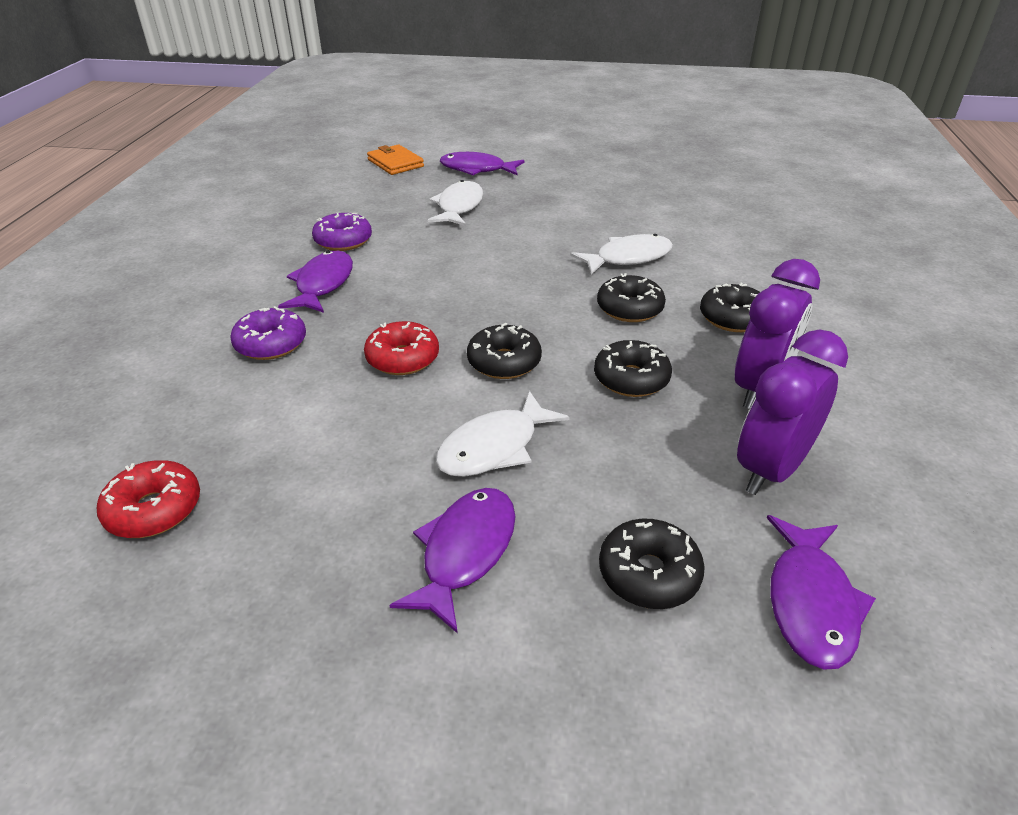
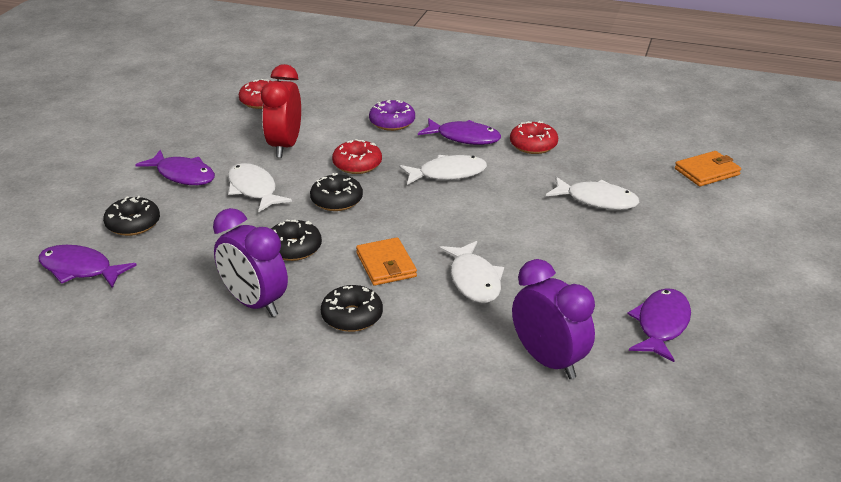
camera: 100 degrees right, 5 degrees down
purple donut [312,213,372,251] -> red donut [510,121,558,154]
purple fish [440,152,525,175] -> purple fish moved to [628,288,691,362]
black donut [597,273,666,322] -> orange wallet [356,237,417,286]
purple clock [737,330,848,495] -> purple clock moved to [512,259,595,379]
none -> red clock [261,64,301,158]
none -> white fish [399,155,487,185]

